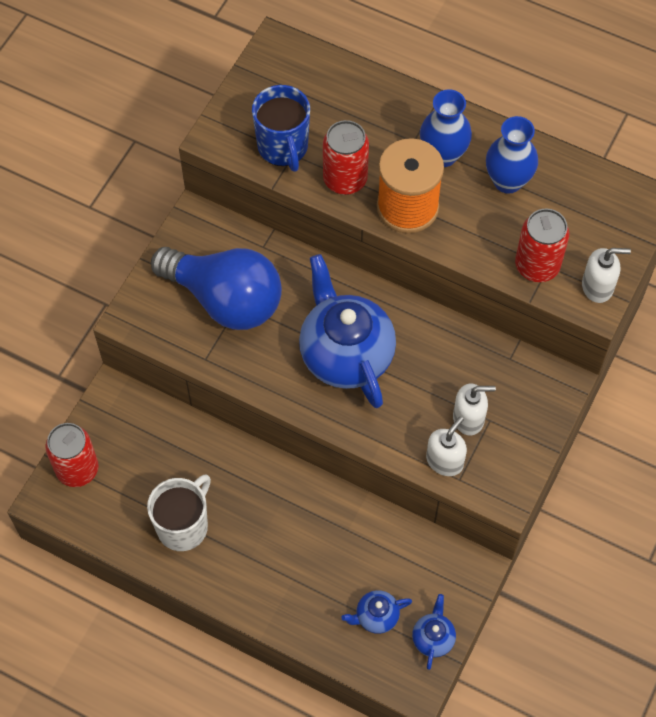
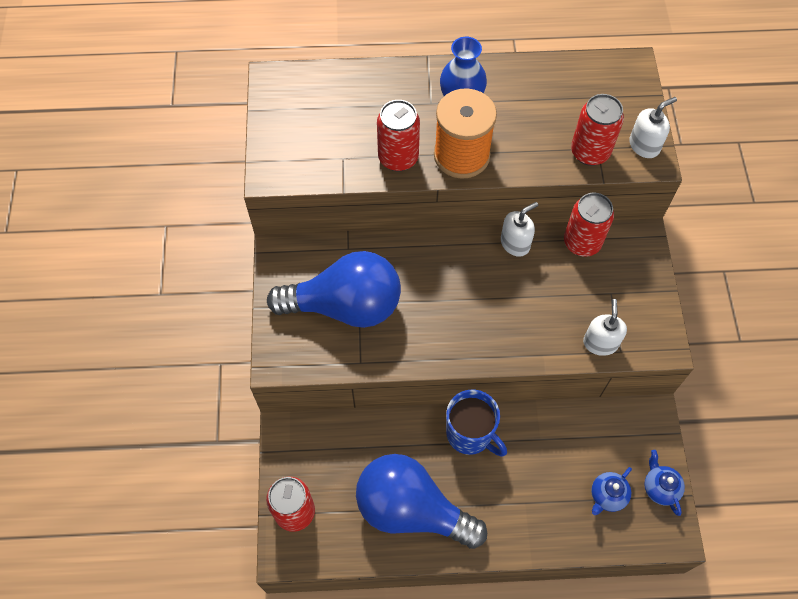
camera: 30 degrees left, 0 degrees up
white mug [147,474,211,551] -> blue light bulb [356,454,487,549]
blue mug [252,85,310,172] -> blue mug moved to [446,390,507,457]
blue teapot [299,254,396,408] -> none
white soap dispenser [453,384,496,435] -> white soap dispenser moved to [501,202,538,257]
blue vase [486,116,538,194] -> none
none -> red can [564,193,614,257]

